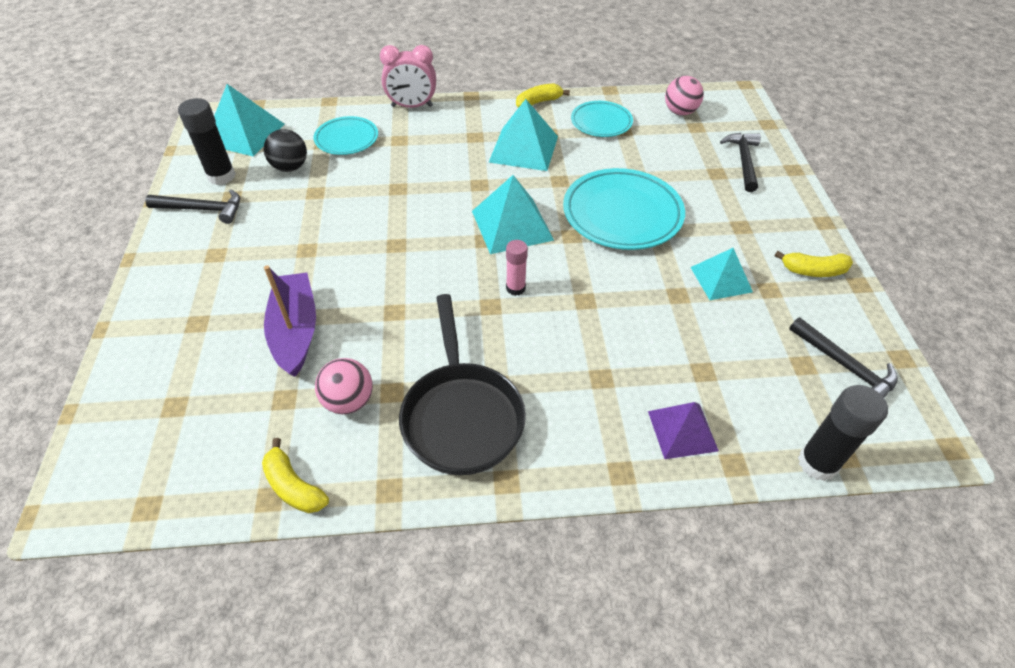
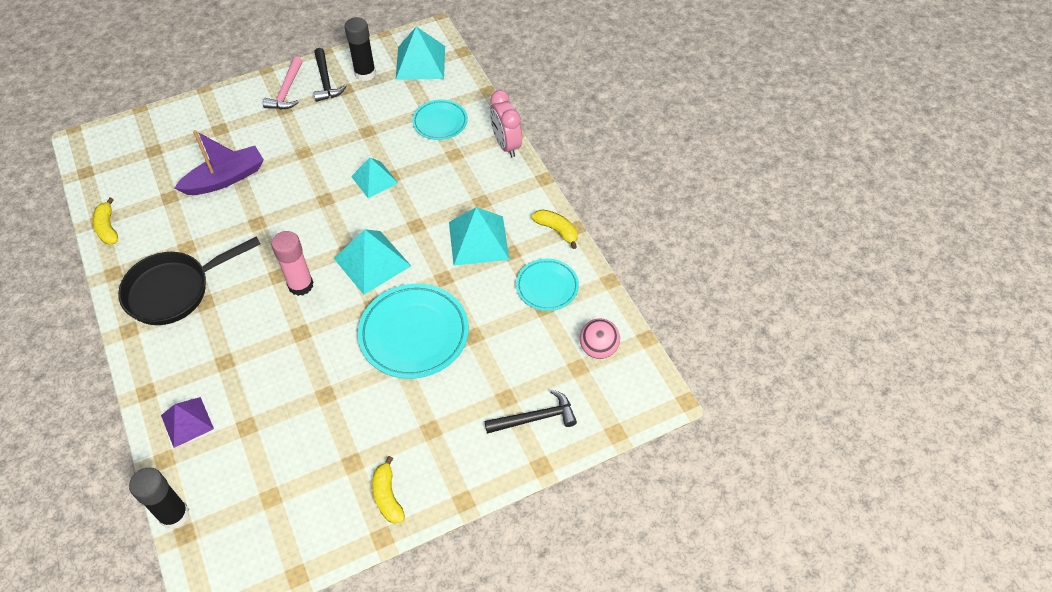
camera: 70 degrees right, 5 degrees up
yellow banana [262,438,329,513] -> yellow banana turned 45 degrees counterclockwise [93,197,118,245]
black ball [264,129,307,172] -> none
pink ball [315,358,373,414] -> none
pink glue stick [506,240,528,296] -> pink glue stick [271,231,314,296], size x1.60
turquoise pyramid [690,248,753,300] -> turquoise pyramid moved to [351,157,398,198]
black hammer [789,317,898,398] -> none
none -> pink hammer [263,57,302,109]

